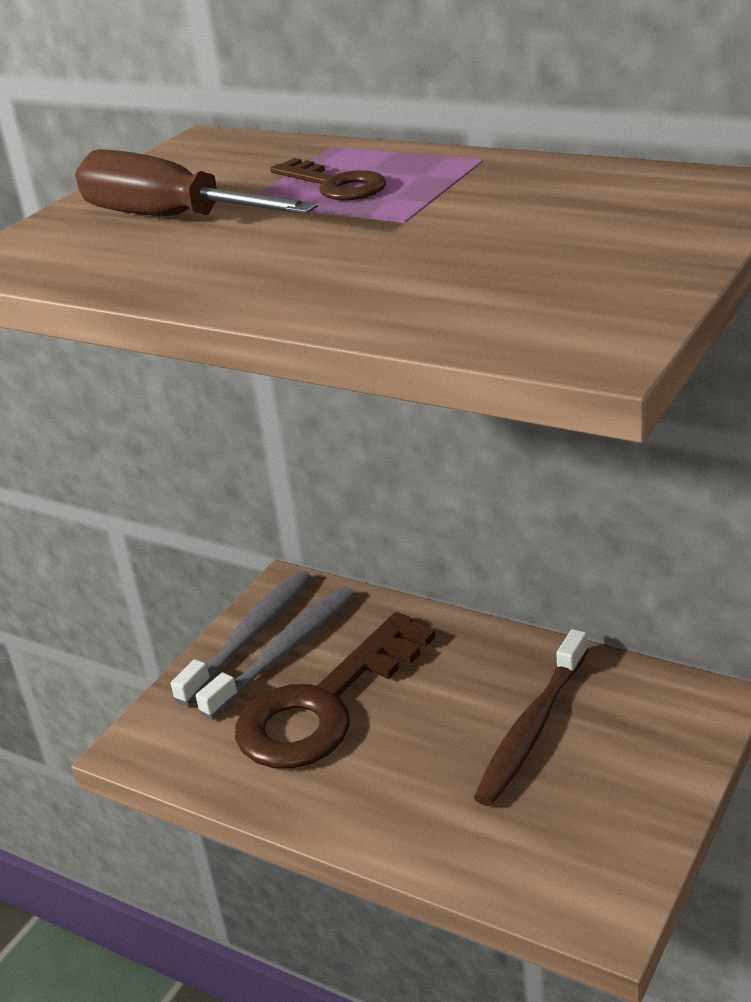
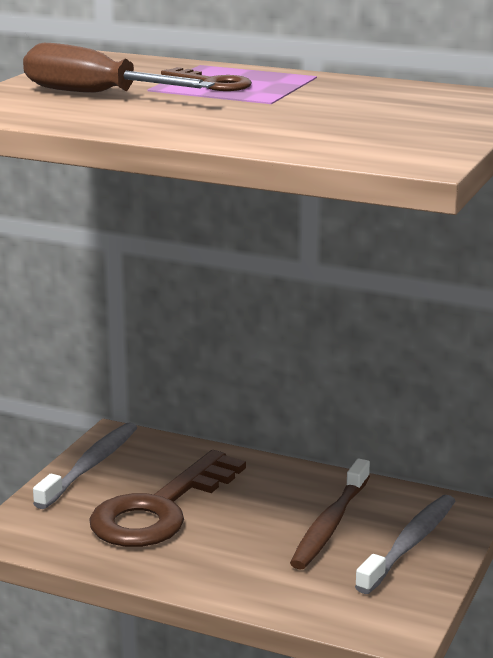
camera: 10 degrees left, 10 degrees down
grey toothbrush [196,587,355,719] -> grey toothbrush moved to [355,495,456,594]

